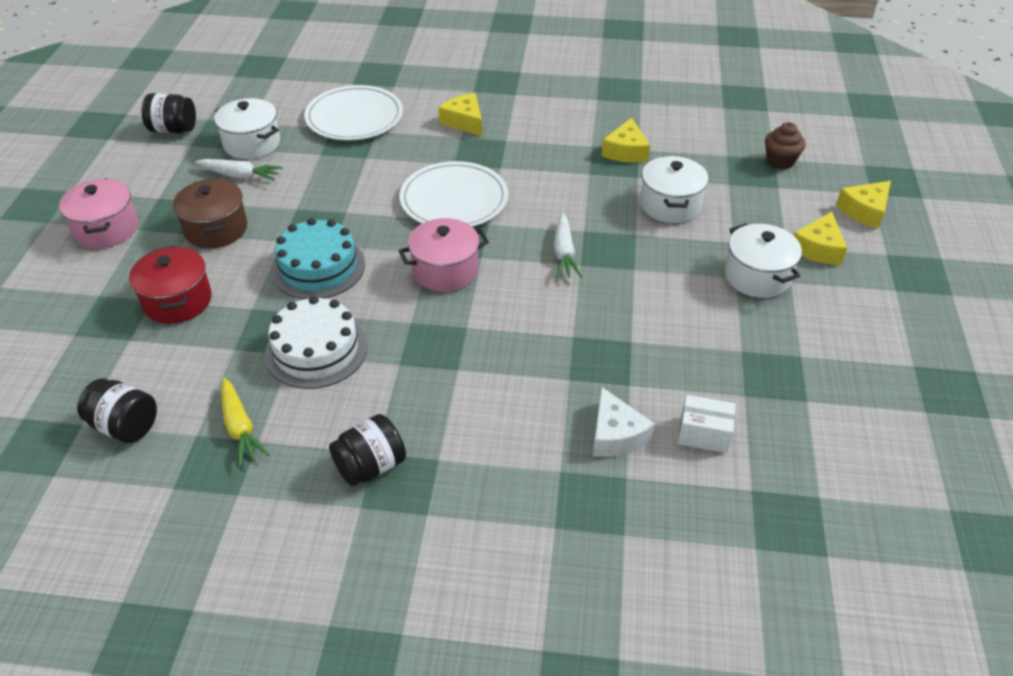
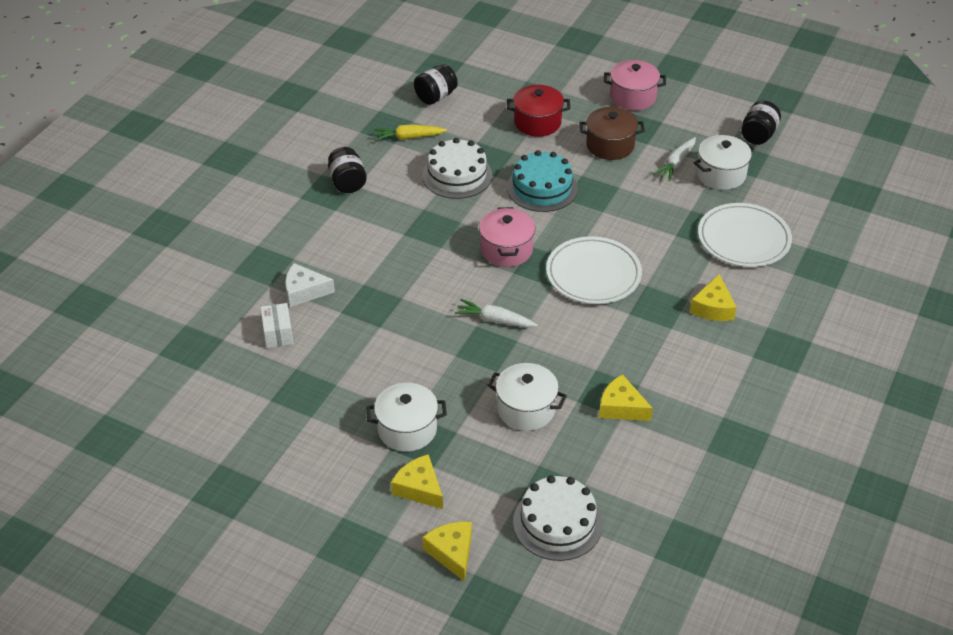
camera: 110 degrees right, 0 degrees up
yellow cheese [438,93,482,136] -> yellow cheese turned 120 degrees clockwise [690,274,737,321]
white box [678,395,736,453] -> white box turned 45 degrees counterclockwise [260,303,293,348]
brown cupcake [765,122,806,170] -> white cake [513,475,603,561]

